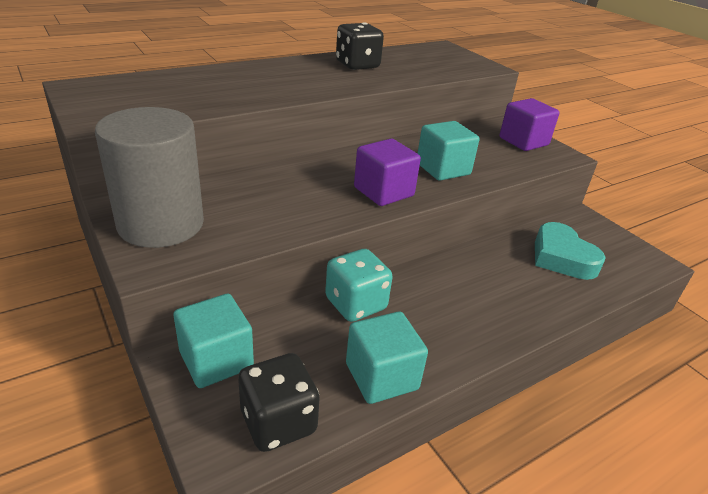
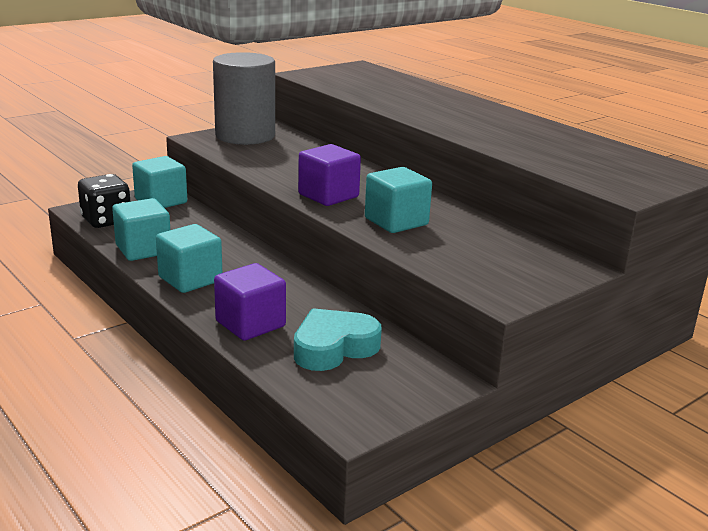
camera: 85 degrees right, 10 degrees down
turquoise dice [325,249,393,322] -> none
black dice [336,22,384,70] -> none
purple cube [499,98,560,151] -> purple cube moved to [214,263,286,341]
none -> turquoise cube [156,224,222,293]

